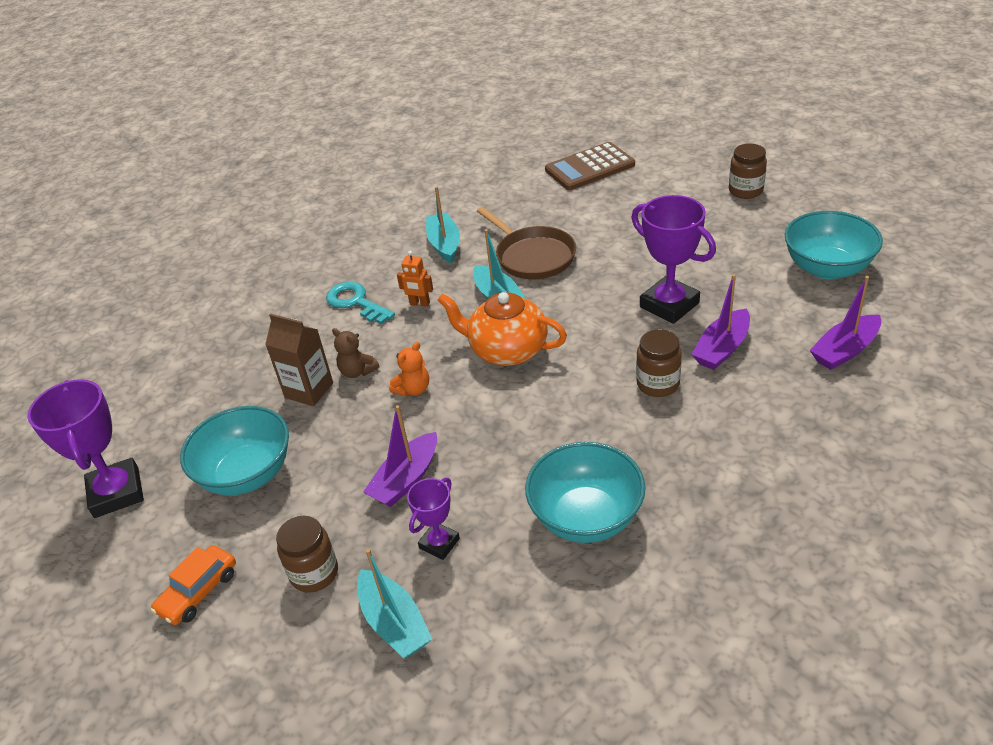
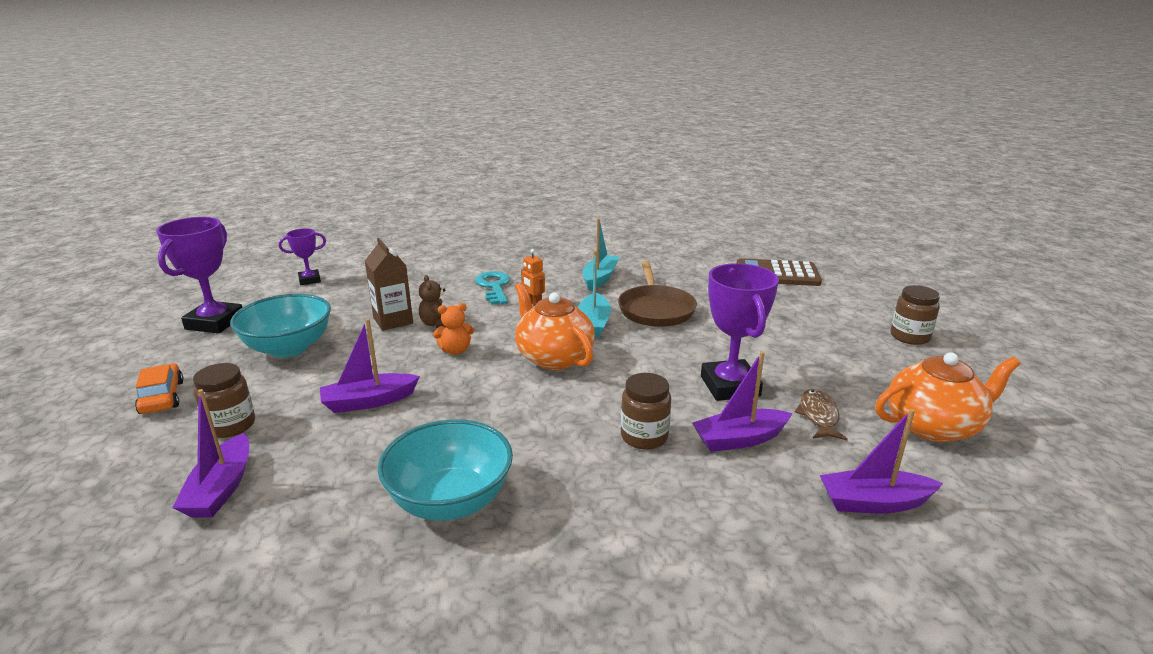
camera: 30 degrees right, 15 degrees down
orange car [151,545,236,625] -> orange car turned 90 degrees clockwise [135,363,184,414]
turquoise boat [357,549,432,658] -> purple boat [172,389,249,518]
purple trophy [407,478,460,560] -> purple trophy moved to [279,228,326,285]
turquoise bowl [785,211,883,279] -> orange teapot [875,352,1020,442]
none -> brown fish [795,389,848,440]

